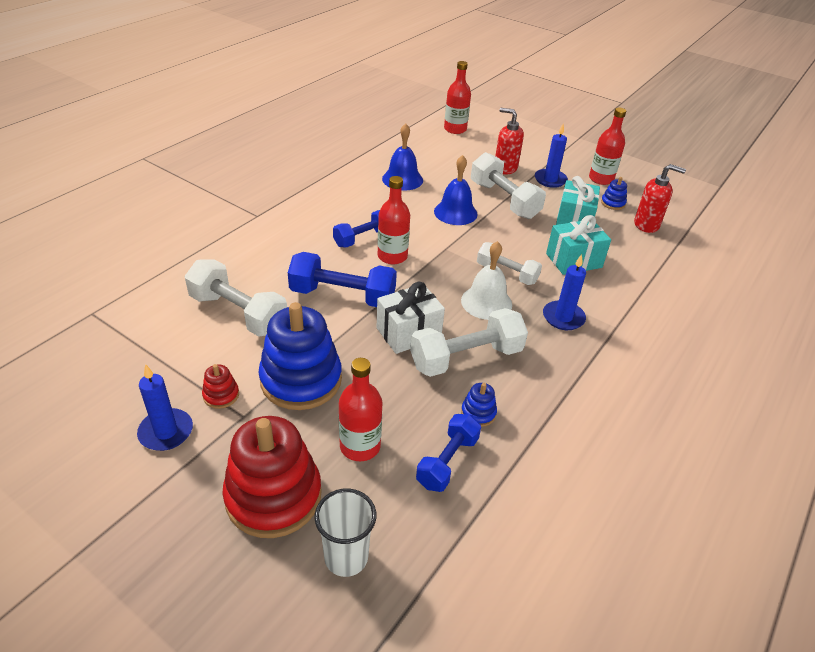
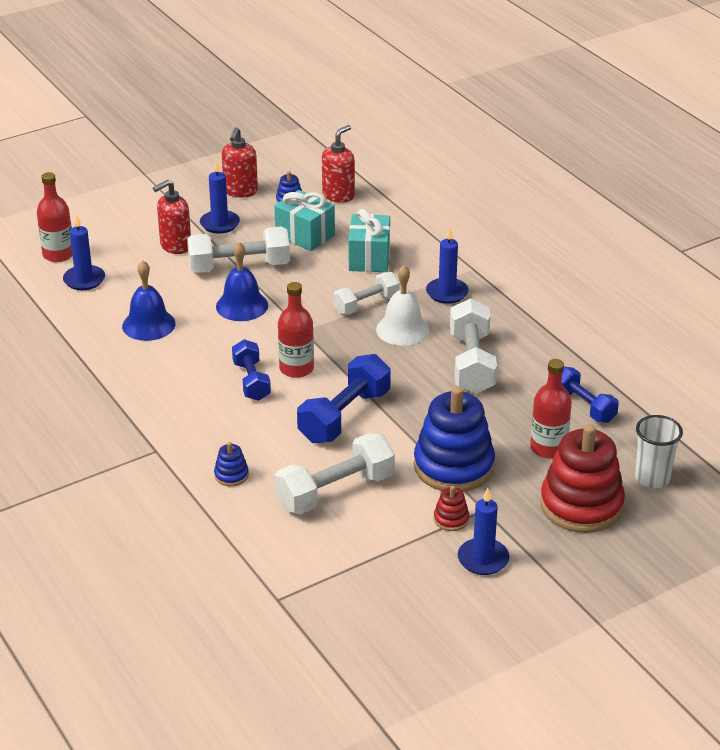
camera: 65 degrees left, 5 degrees down
white gift [377,281,445,354] -> none
blue stacking toy [461,383,497,427] -> blue stacking toy moved to [214,442,249,486]
red bottle [589,108,626,185] -> red soap dispenser [222,127,258,198]
none -> blue candle [63,214,105,290]

